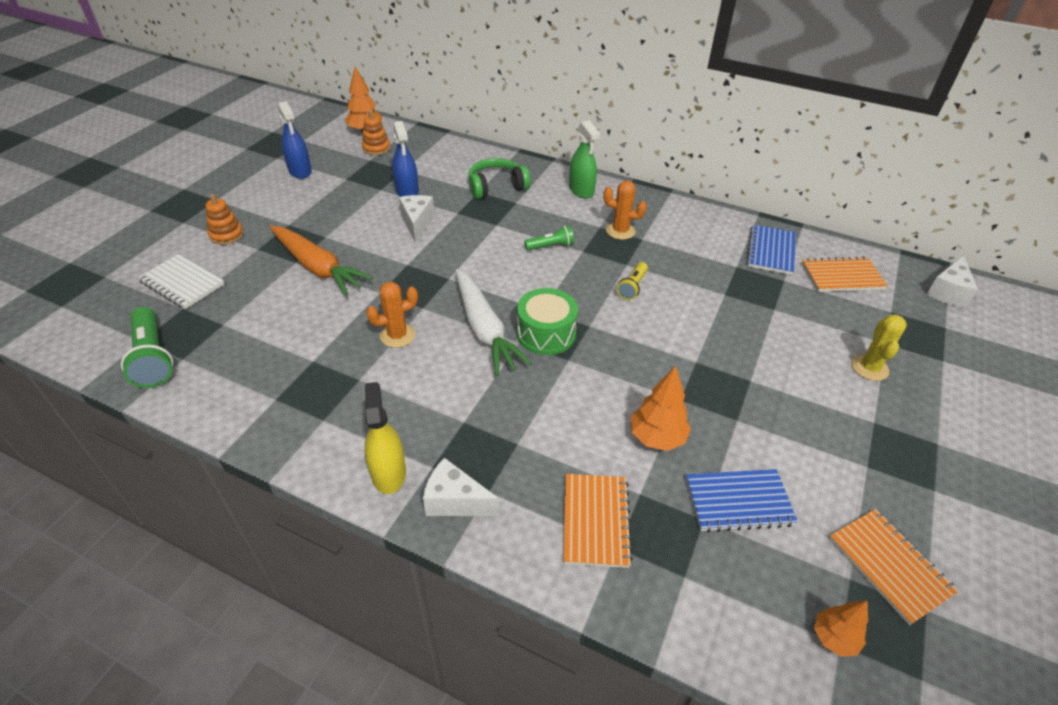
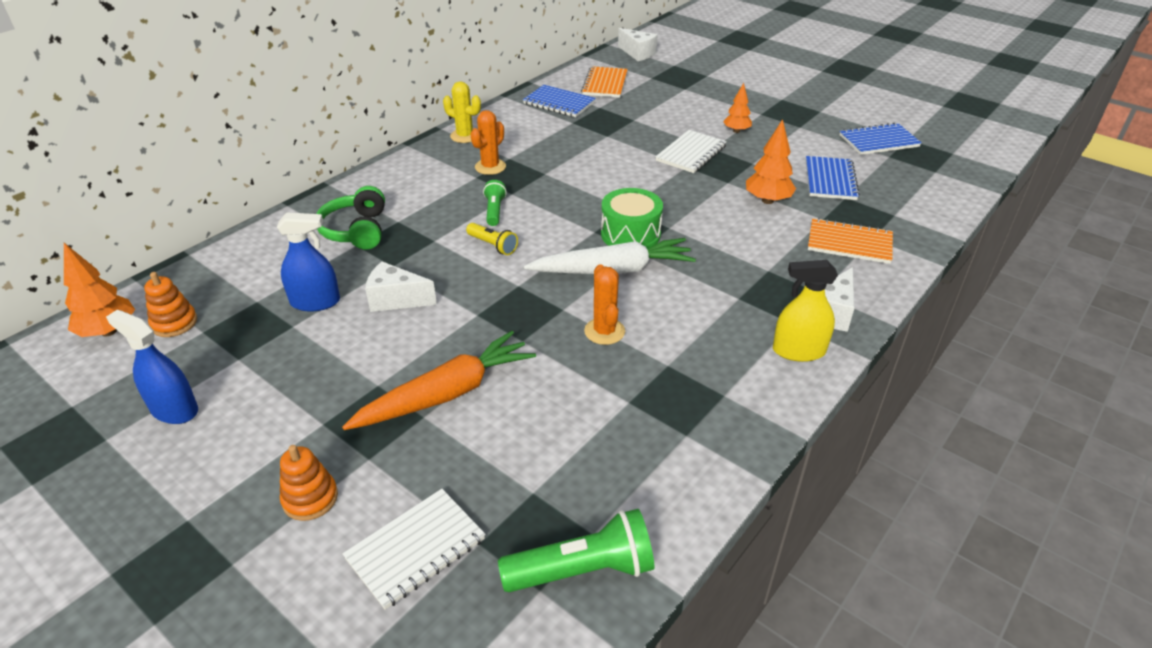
camera: 75 degrees left, 5 degrees down
blue spray bottle [278,101,312,179] -> blue spray bottle turned 135 degrees counterclockwise [106,310,198,424]
green spray bottle [569,120,600,198] -> none
yellow flashlight [617,262,648,300] -> yellow flashlight moved to [466,223,518,255]
orange tree [814,601,868,657] -> orange tree moved to [723,83,752,133]
orange notebook [829,509,959,625] -> blue notebook [839,122,922,155]
yellow cactus [851,315,907,381] -> yellow cactus moved to [443,81,481,143]
none -> white notebook [655,130,727,173]

